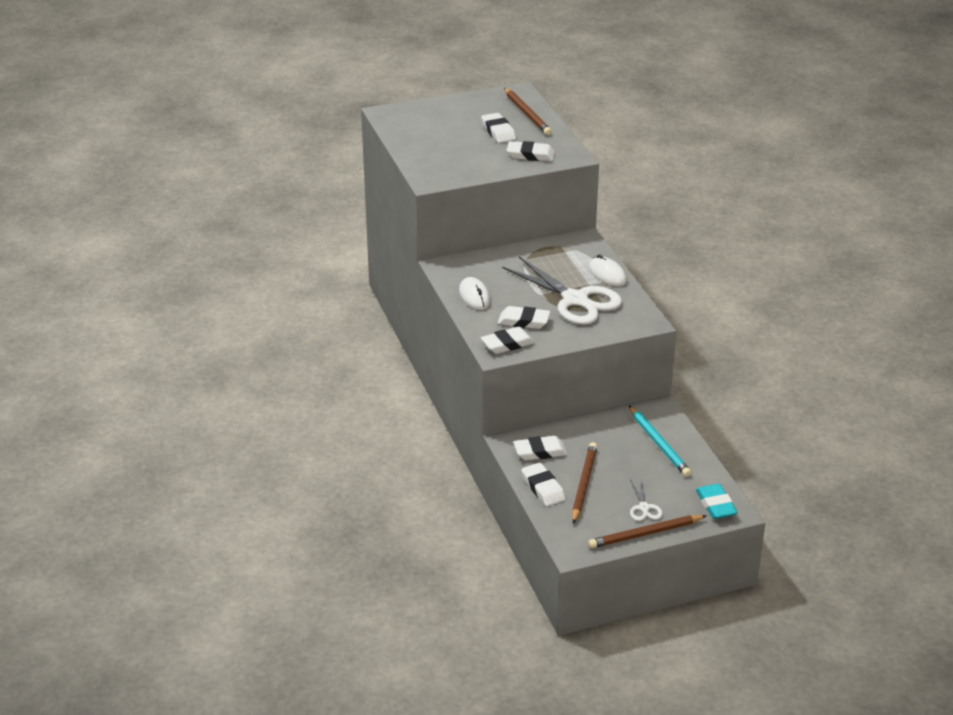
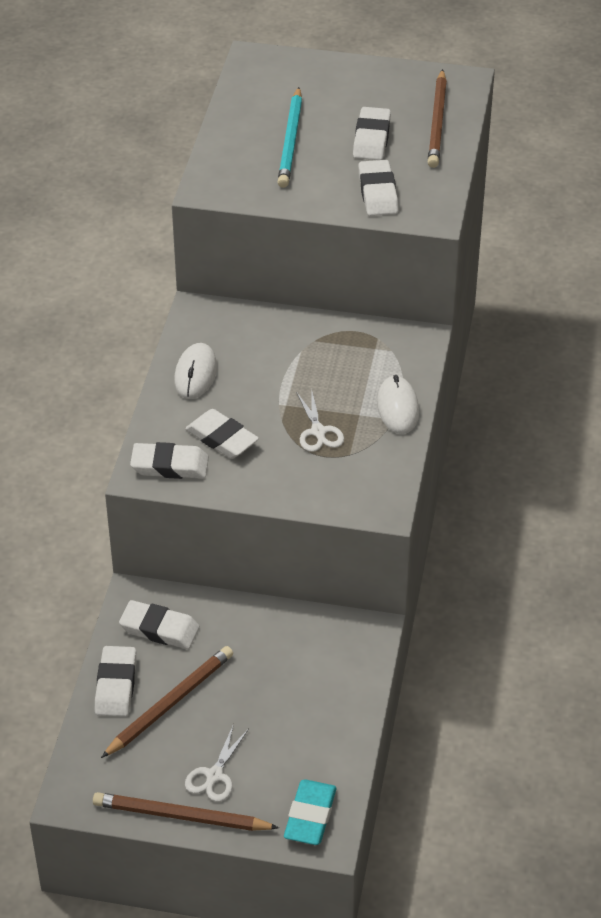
camera: 30 degrees right, 10 degrees up
white scissors [502,256,622,325] -> white scissors [296,388,344,452], size x0.43
white eraser [507,141,555,161] -> white eraser turned 45 degrees clockwise [358,160,399,216]
turquoise pencil [629,406,691,477] -> turquoise pencil moved to [277,87,302,188]

